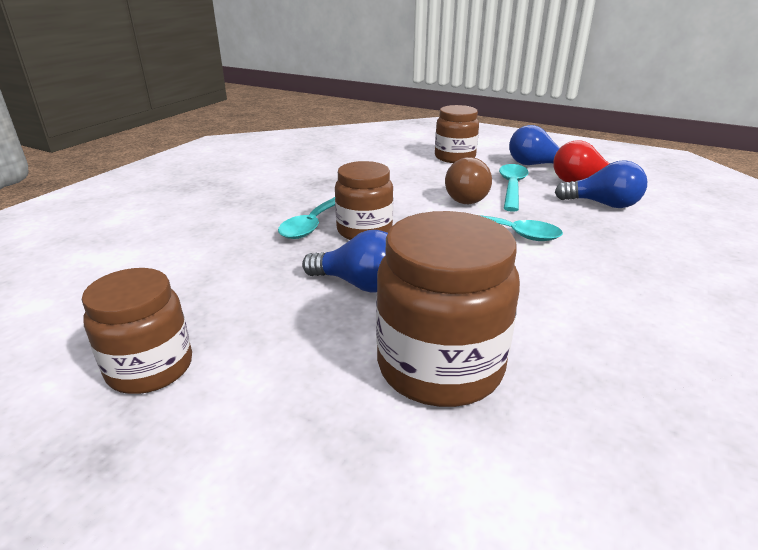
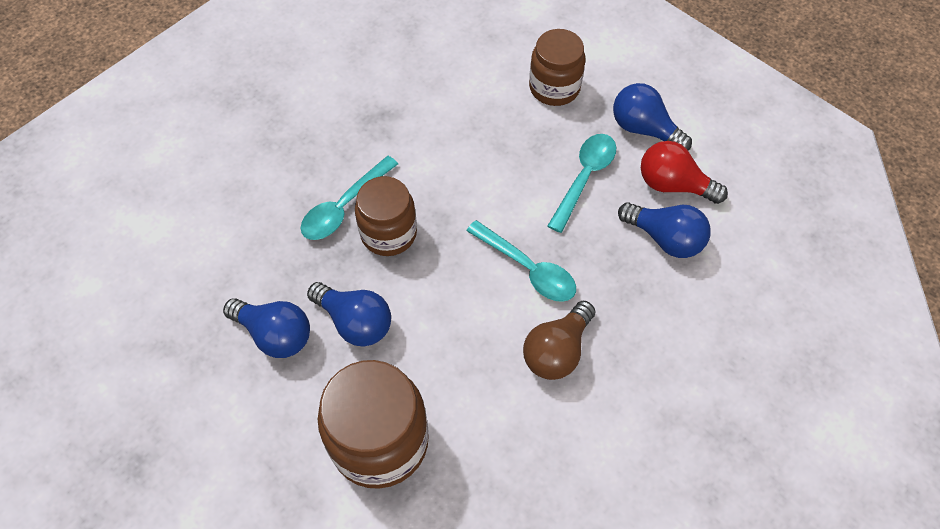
camera: 15 degrees right, 30 degrees up
brown jar [82,268,192,394] -> none
brown light bulb [445,157,492,204] -> brown light bulb moved to [523,301,595,380]
none -> blue light bulb [223,298,310,358]

